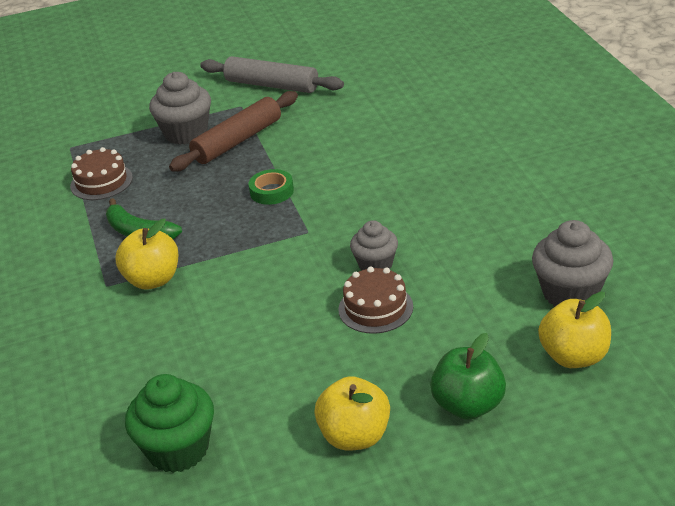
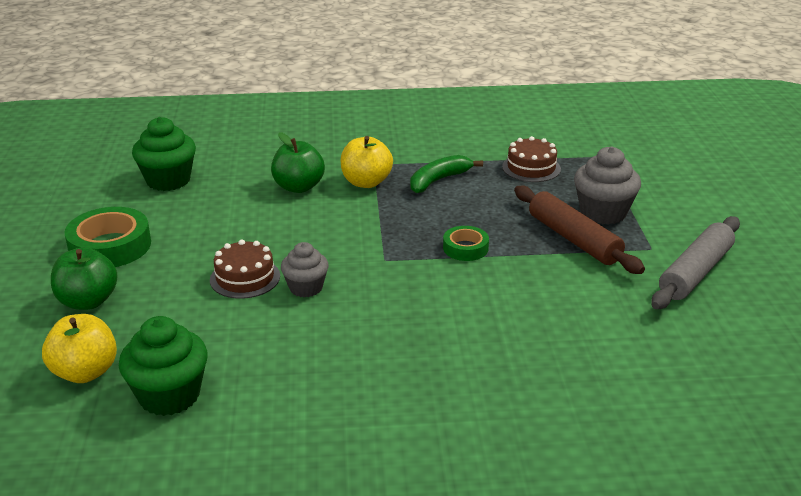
camera: 100 degrees right, 5 degrees down
yellow apple [314,376,390,451] -> green tape [64,207,151,267]
grey cupcake [532,220,613,307] -> green cupcake [119,316,208,416]
none -> green apple [271,132,325,193]

